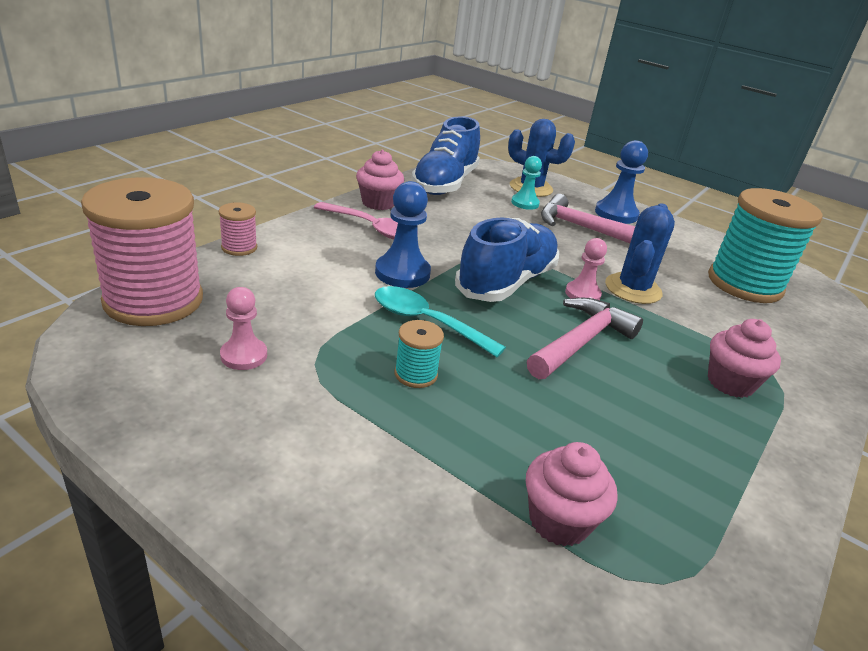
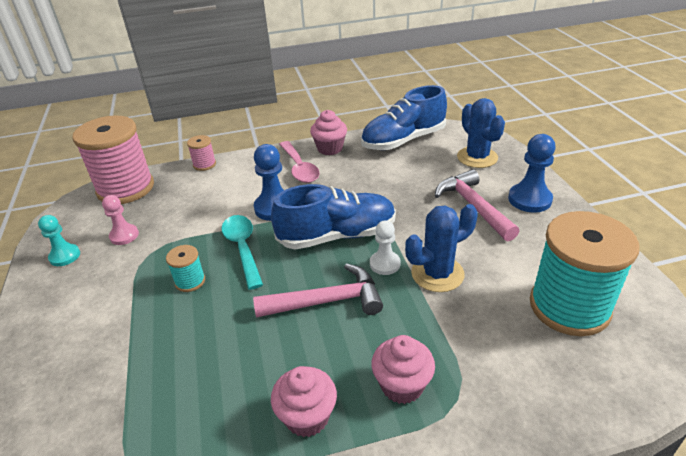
camera: 45 degrees right, 5 degrees up
turquoise pawn [511,156,542,210] -> turquoise pawn moved to [38,215,80,266]
pink cupcake [526,442,617,547] -> pink cupcake moved to [271,366,337,437]
pink pawn [565,238,607,300] -> white pawn [370,220,400,275]

